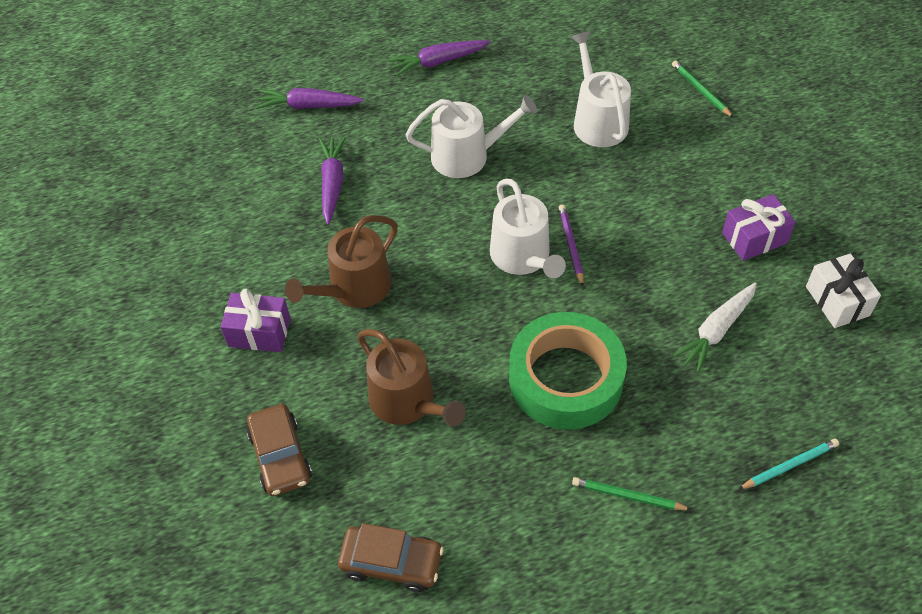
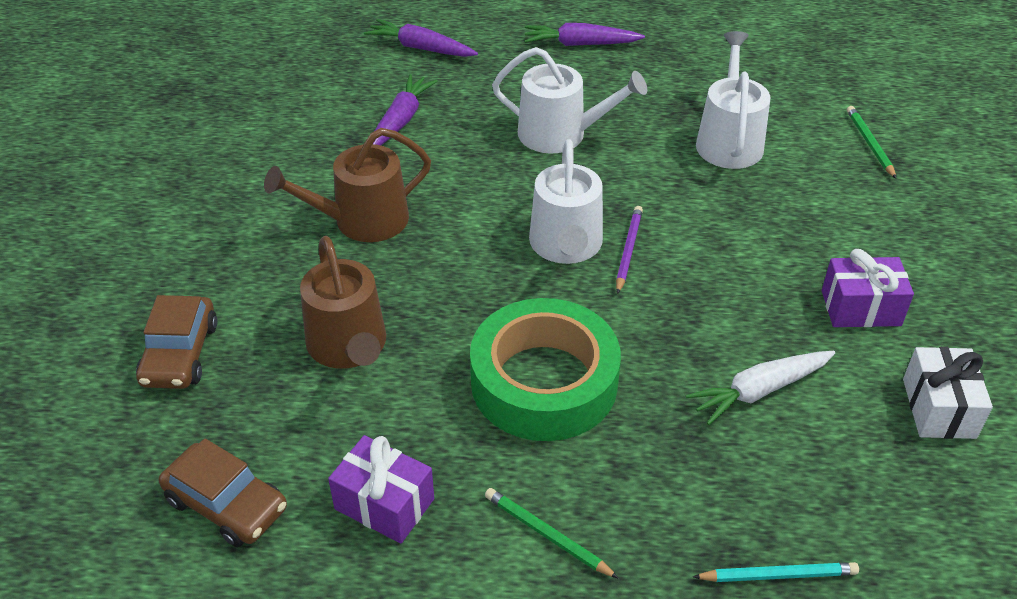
camera: 20 degrees right, 10 degrees down
purple gift [220,289,291,352] -> purple gift moved to [328,435,434,543]

